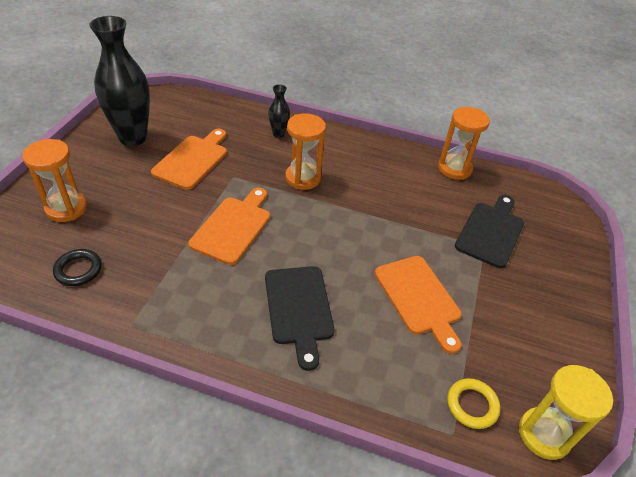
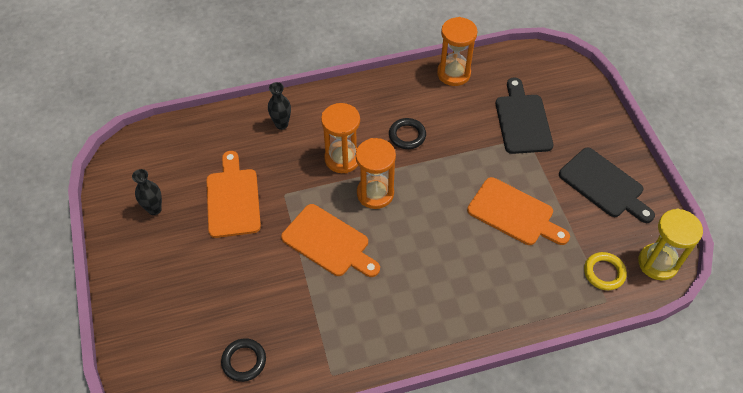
camera: 30 degrees left, 10 degrees up
orange hourglass [22,139,87,222] -> orange hourglass moved to [356,138,396,209]
black vase [89,16,150,146] -> black vase [132,169,162,215], size x0.46
orange cutting board [188,188,270,265] -> orange cutting board turned 135 degrees clockwise [281,204,380,277]
black cutting board [265,266,334,371] -> black cutting board moved to [559,148,655,223]
none -> black ring [389,118,426,149]

